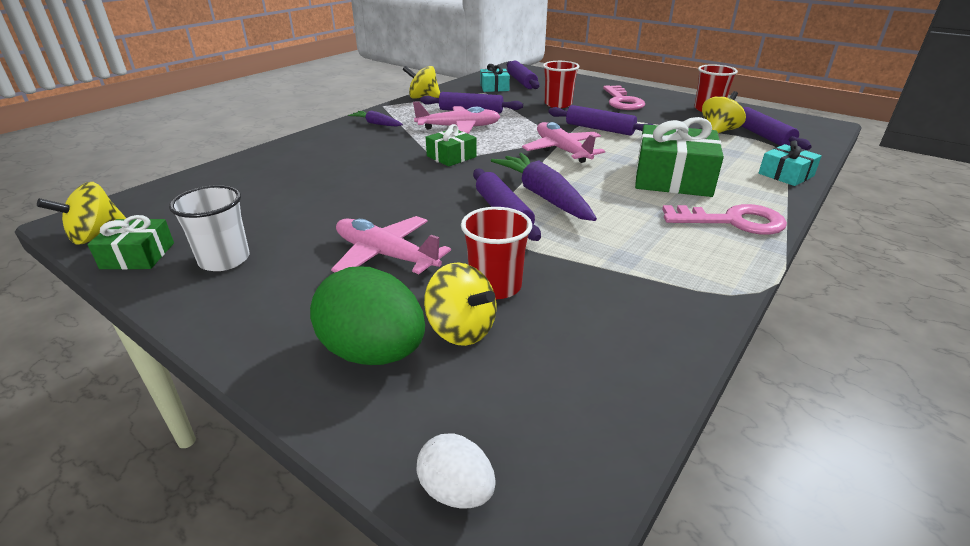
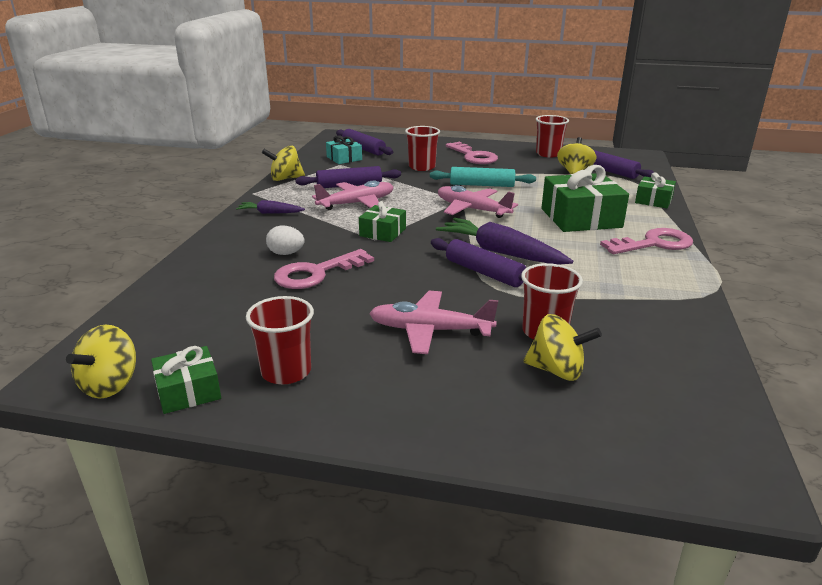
camera: 25 degrees left, 5 degrees down
white cup [169,185,249,271] -> red cup [246,296,314,384]
green egg [310,267,425,365] -> none
white egg [416,434,496,509] -> white egg moved to [266,226,305,255]
purple rolling pin [549,105,653,136] -> turquoise rolling pin [430,167,536,187]
turquoise gift [759,140,822,186] -> green gift [635,172,676,208]
none -> pink key [274,249,374,289]

